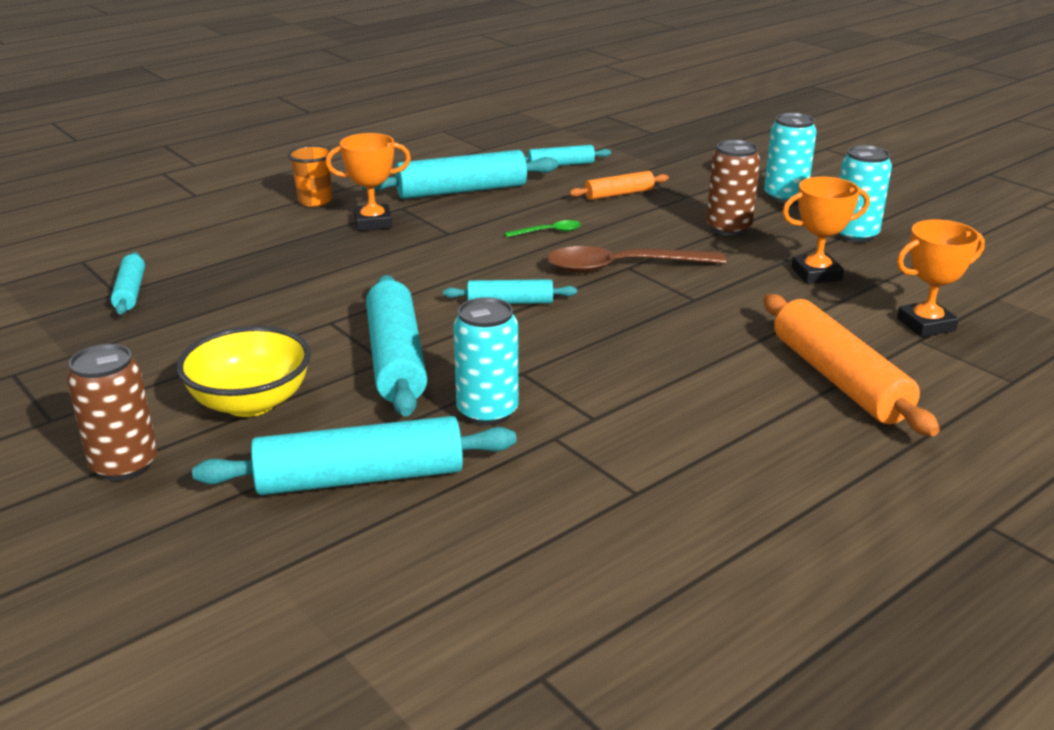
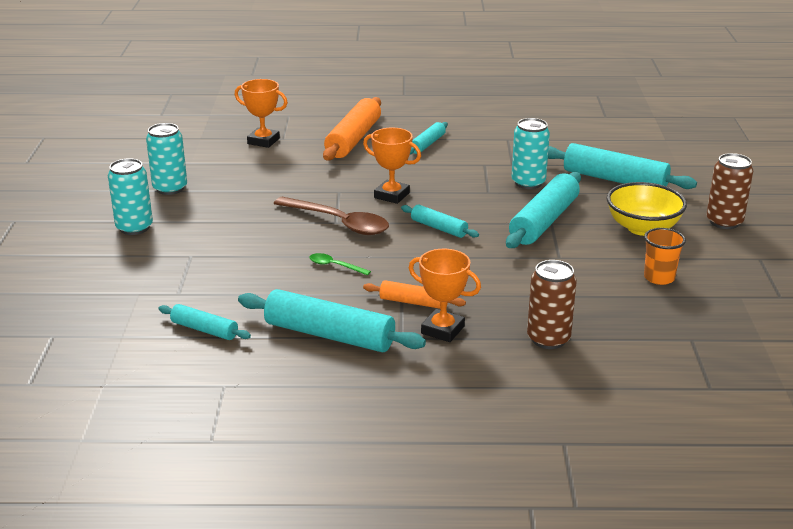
camera: 140 degrees left, 0 degrees up
turquoise rolling pin [111,252,145,315] -> turquoise rolling pin moved to [410,122,448,155]
orange cup [288,145,332,207] -> orange cup moved to [644,228,686,285]
orange rolling pin [569,171,669,200] -> orange rolling pin moved to [363,280,466,309]
brown can [706,140,760,236] -> brown can moved to [527,260,577,349]
orange trophy [782,177,870,284] -> orange trophy moved to [363,127,421,204]

